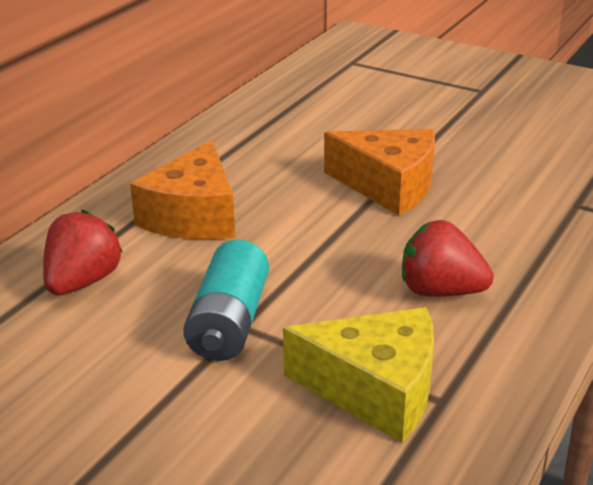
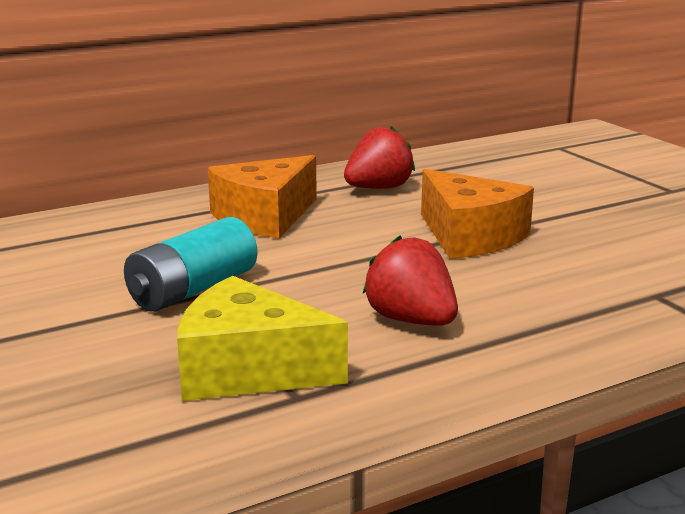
camera: 30 degrees right, 10 degrees down
red strawberry [43,210,123,295] -> red strawberry moved to [344,126,415,189]
yellow cheese [283,307,434,443] -> yellow cheese turned 150 degrees clockwise [177,276,348,401]

